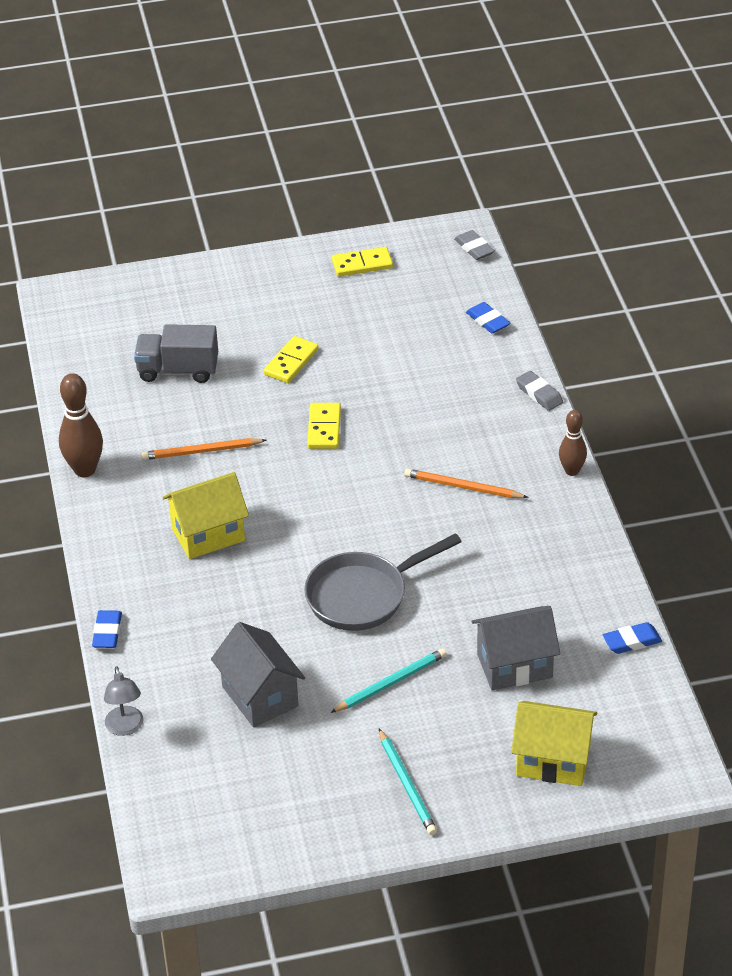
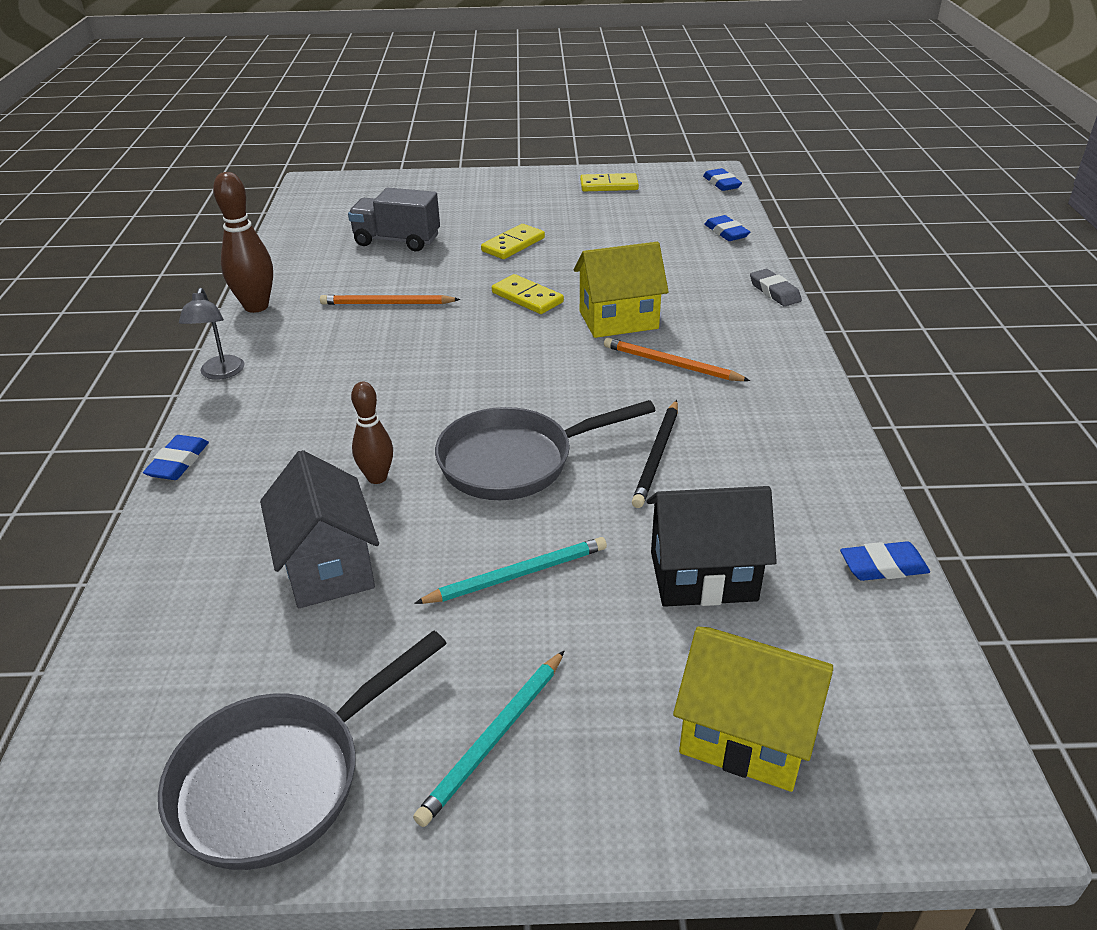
camera: 10 degrees right, 5 degrees down
grey lamp [104,666,144,736] -> grey lamp moved to [179,288,244,380]
yellow house [162,472,249,559] -> yellow house moved to [574,242,669,338]
yellow domino [307,403,341,449] -> yellow domino turned 60 degrees counterclockwise [492,274,564,314]
turquoise pencil [379,729,437,835] -> turquoise pencil turned 45 degrees clockwise [413,650,565,827]
grey eraser [454,230,495,260] -> blue eraser [703,168,742,191]
grey house [471,606,560,690] -> black house [646,486,777,607]
brown bowling pin [559,410,587,476] -> brown bowling pin moved to [351,382,393,484]
none -> grey pan [158,630,447,870]
none -> black pencil [632,400,678,508]

